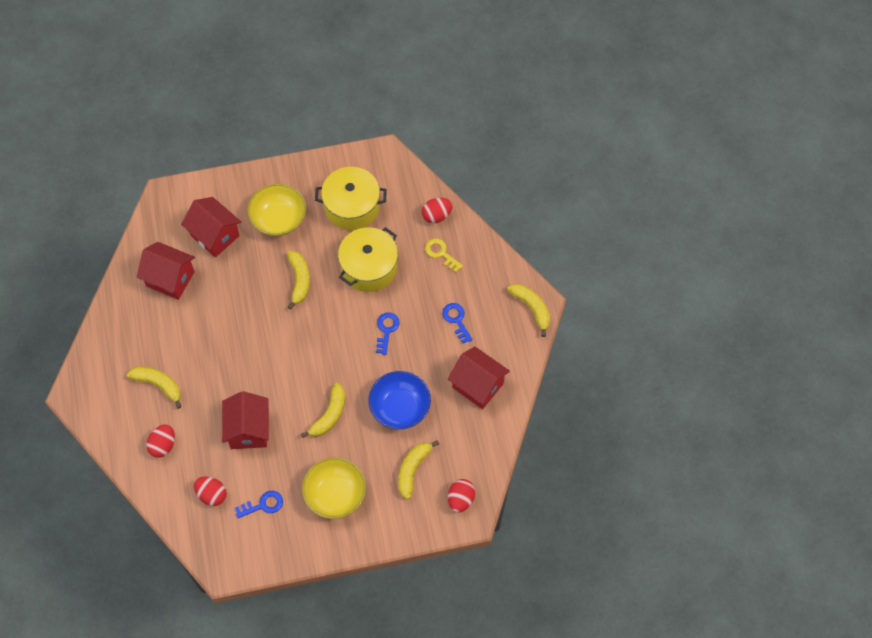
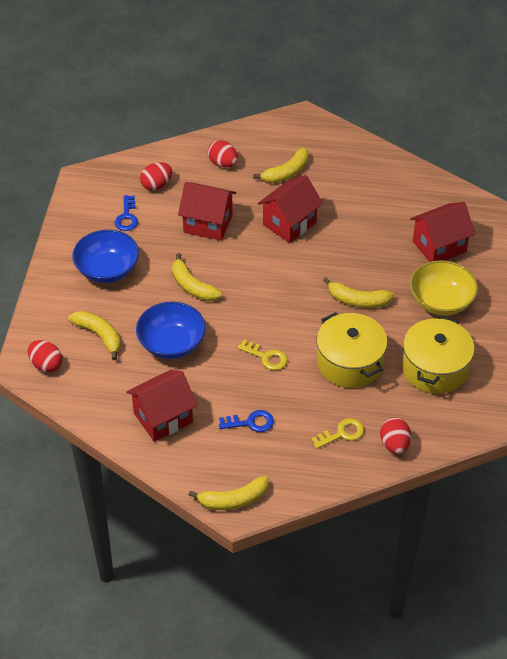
camera: 110 degrees right, 15 degrees down
red house [137,242,195,300] -> red house moved to [258,175,323,243]
yellow bowl [302,457,366,519] -> blue bowl [72,230,139,283]
blue key [376,312,399,355] -> yellow key [238,340,288,370]

